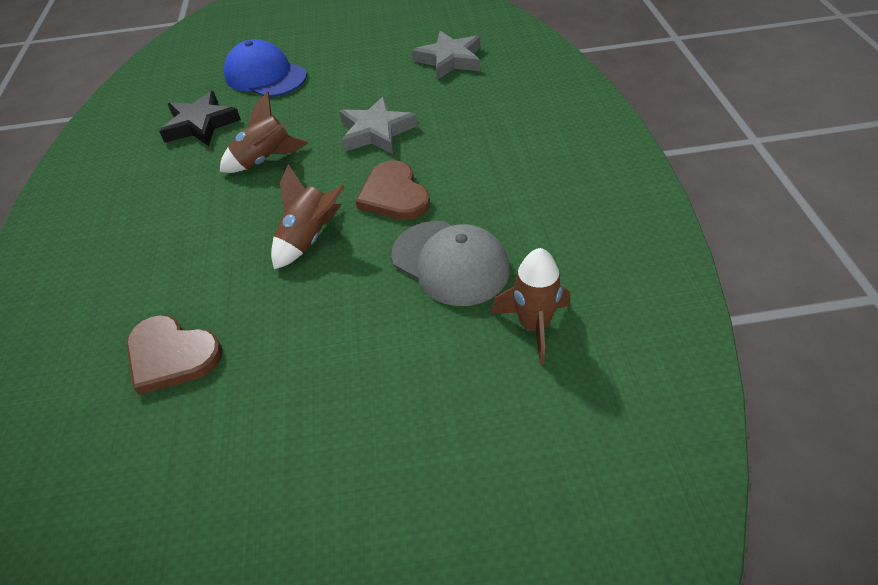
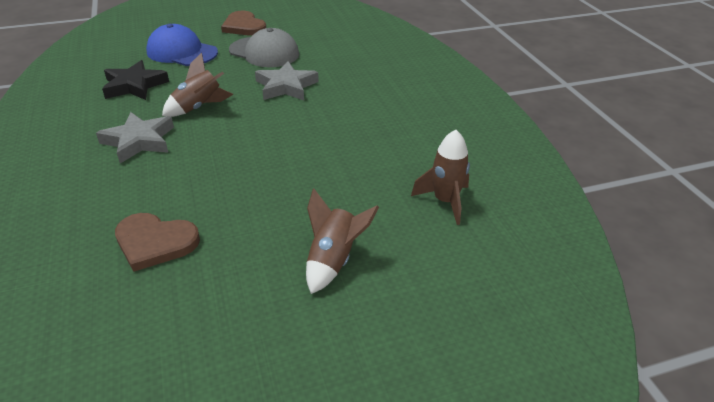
camera: 15 degrees left, 10 degrees down
brown rocket [271,164,345,269] -> brown rocket moved to [306,188,379,294]
brown heart [355,160,430,220] -> brown heart moved to [221,11,266,36]
grey cap [391,221,510,306] -> grey cap moved to [229,28,299,67]
grey star [412,31,480,80] -> grey star moved to [96,112,174,163]

